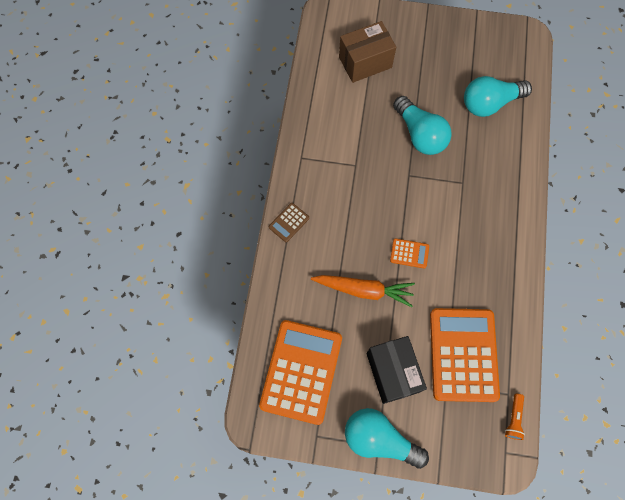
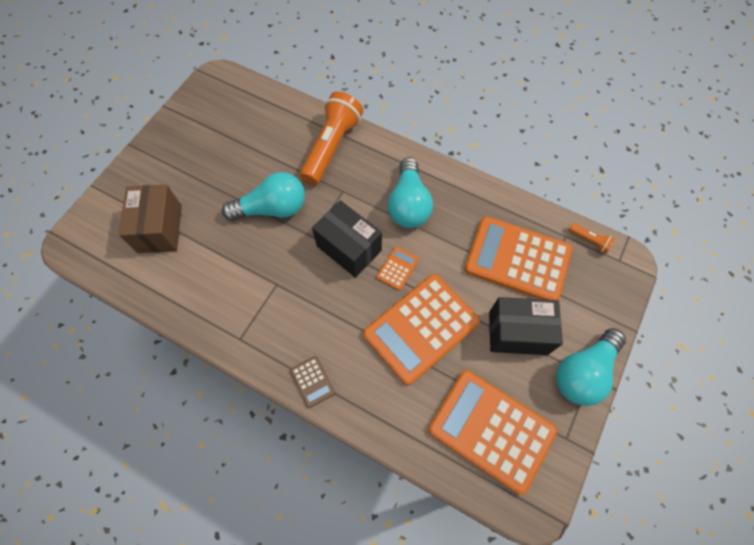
camera: 70 degrees left, 5 degrees down
orange carrot [311,275,415,307] -> orange calculator [363,274,480,385]
turquoise light bulb [464,76,532,117] -> turquoise light bulb moved to [388,157,433,228]
none -> orange flashlight [300,92,363,185]
none -> black box [312,200,382,278]

